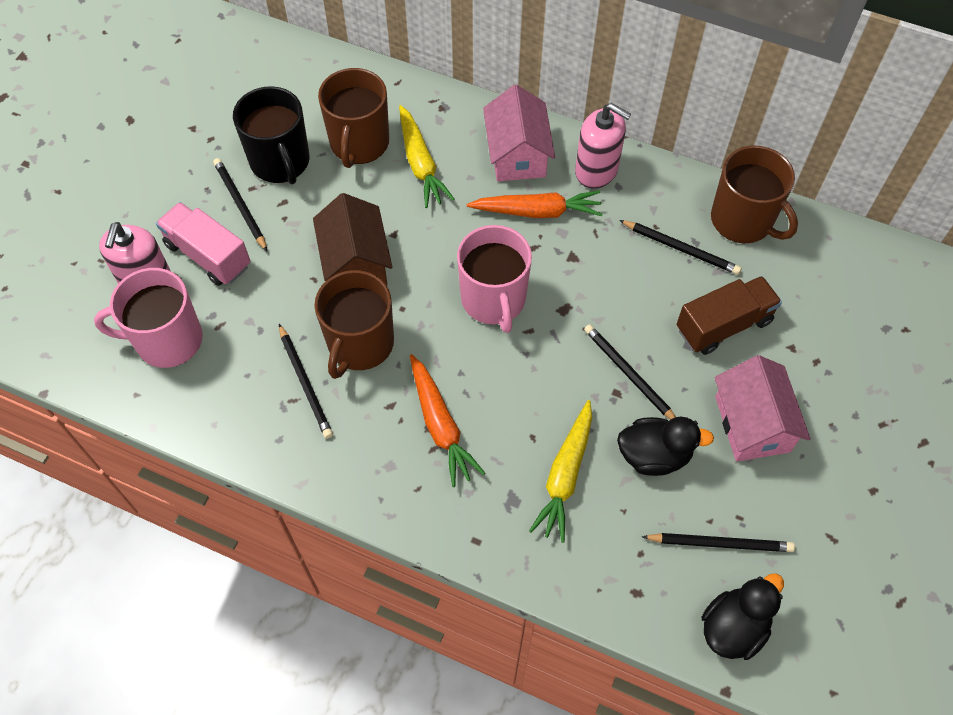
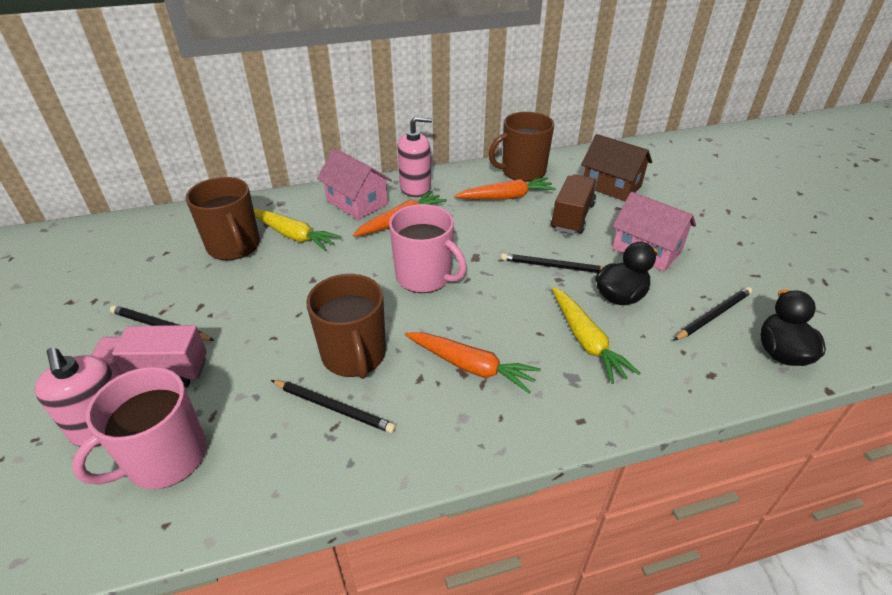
camera: 40 degrees left, 20 degrees down
black mug [233,86,310,184] -> none
brown house [313,193,392,285] -> brown house moved to [581,134,652,201]
black pencil [619,220,741,275] -> orange carrot [454,177,556,200]
brown mug [711,146,798,243] -> brown mug turned 150 degrees clockwise [489,112,554,182]

